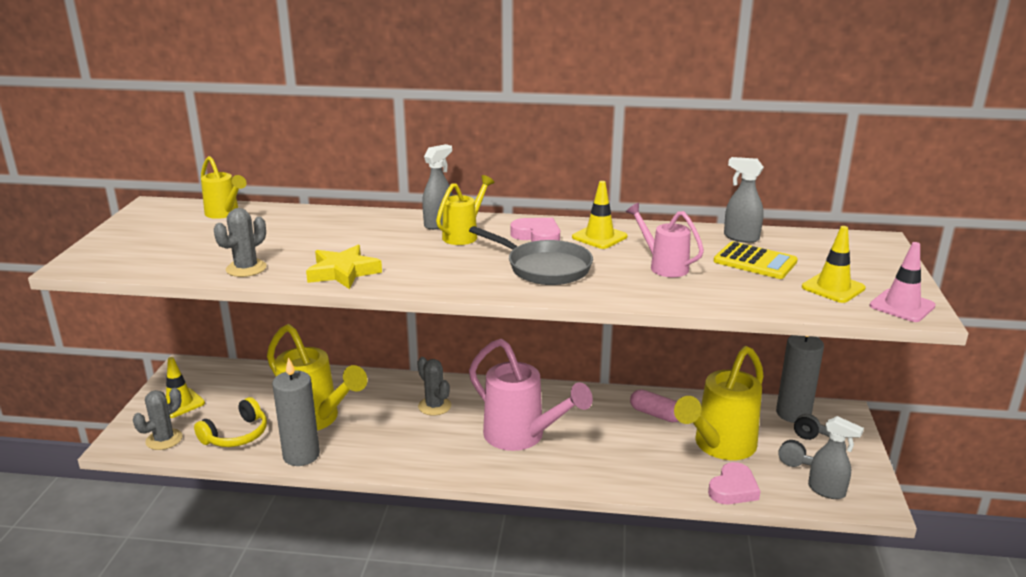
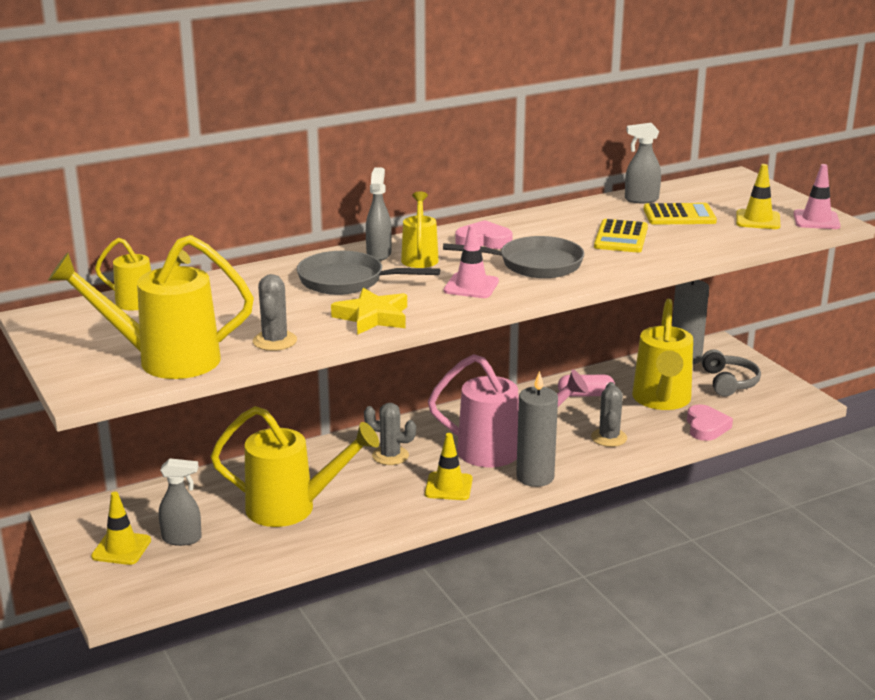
camera: 35 degrees left, 0 degrees up
grey cactus [133,388,183,450] -> grey cactus moved to [591,382,627,447]
yellow headphones [194,397,267,447] -> none
grey candle [272,357,320,466] -> grey candle moved to [516,371,558,487]
yellow traffic cone [572,181,627,249] -> yellow traffic cone moved to [425,433,473,500]
pink watering can [626,203,704,277] -> yellow calculator [594,219,648,252]
grey spray bottle [808,416,864,499] -> grey spray bottle moved to [159,458,202,546]
none -> yellow watering can [48,235,254,379]
none -> grey pan [297,251,440,295]
none -> pink traffic cone [444,224,499,298]

